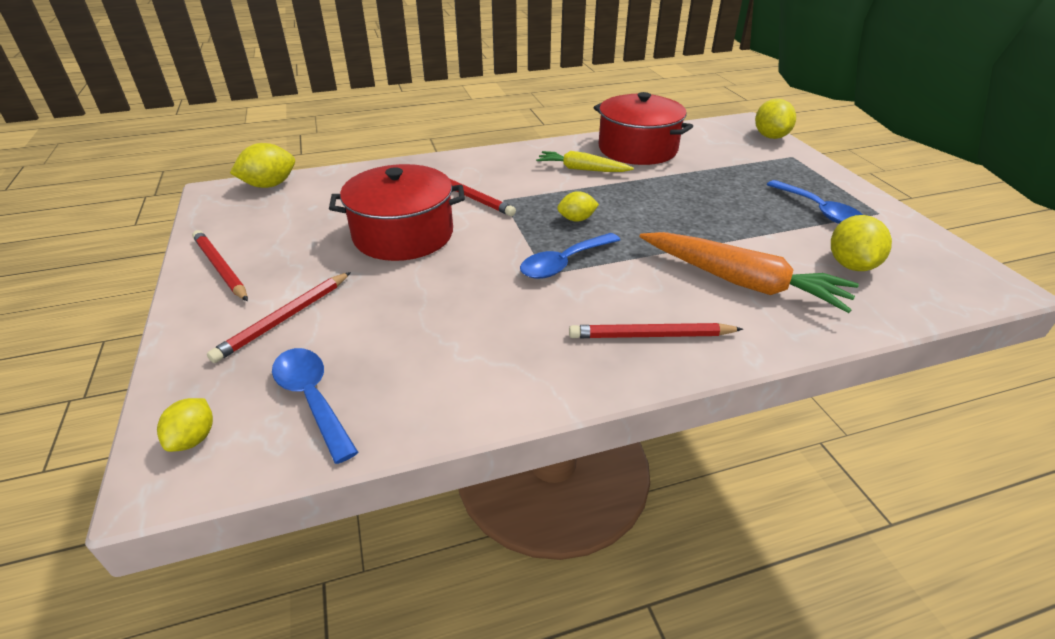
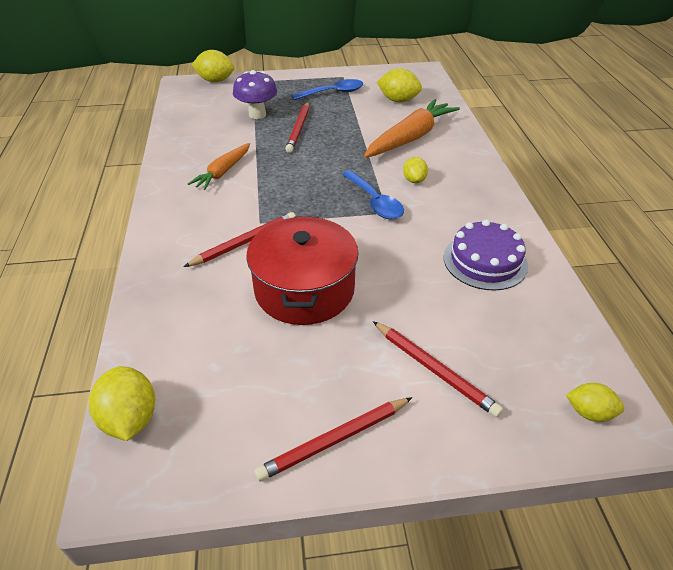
camera: 80 degrees left, 5 degrees up
blue spoon [272,348,358,464] -> none
yellow carrot [536,151,634,172] -> orange carrot [188,143,250,190]
yellow lemon [557,191,599,222] -> yellow lemon moved to [403,157,428,183]
red pencil [569,323,743,338] -> red pencil moved to [285,102,309,153]
red pot [593,92,693,165] -> none
none -> purple mushroom [233,70,277,119]
none -> purple cake [443,219,528,291]

